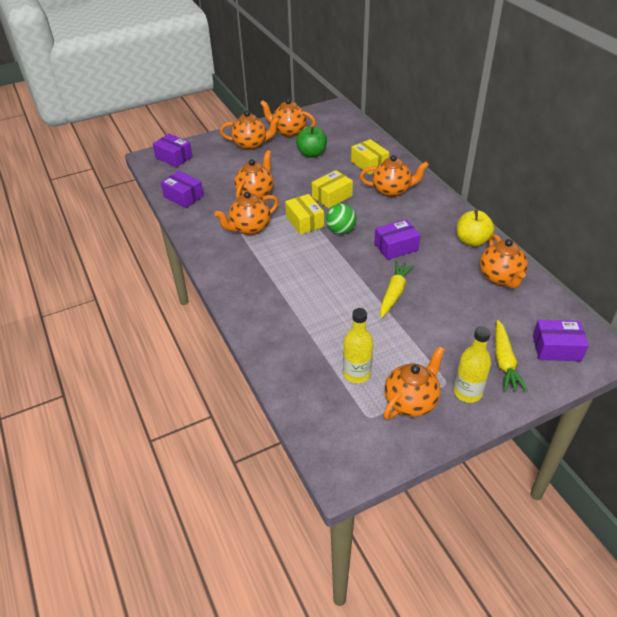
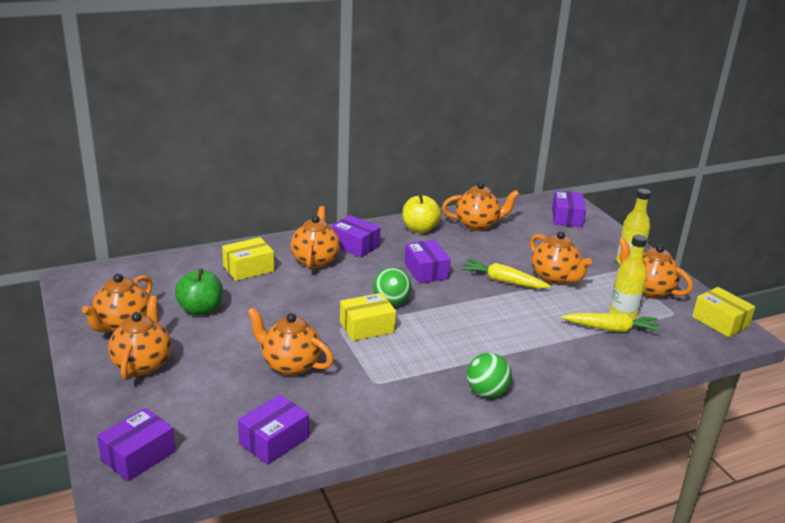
camera: 90 degrees left, 15 degrees down
orange teapot [215,191,279,235] -> orange teapot moved to [530,231,592,285]
yellow box [312,170,353,208] -> yellow box moved to [692,287,755,337]
yellow carrot [495,320,528,392] -> yellow carrot moved to [561,313,662,332]
none -> purple box [331,215,381,257]
none -> green ball [467,353,512,398]

